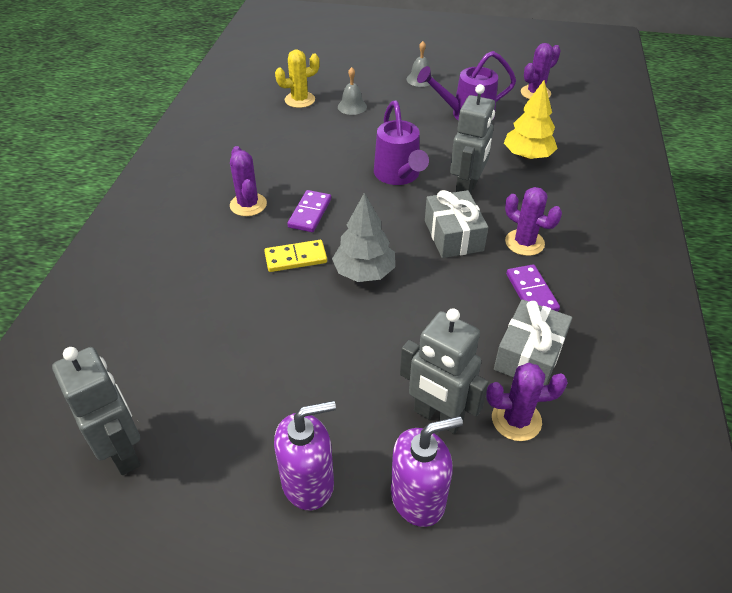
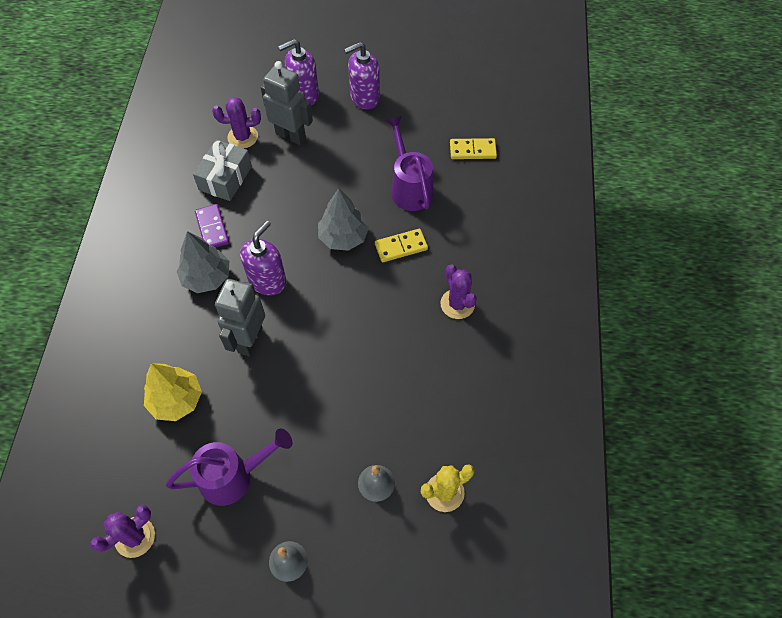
camera: 175 degrees right, 15 degrees up
grey robot [52,347,140,475] -> none
purple domino [287,190,331,232] -> none
purple watering can [374,100,429,185] -> purple watering can moved to [385,116,434,211]
grey gift [425,190,488,258] -> purple soap dispenser [240,220,287,296]
purple cactus [505,187,562,256] -> grey tree [176,231,229,293]
none -> yellow domino [450,138,497,159]

